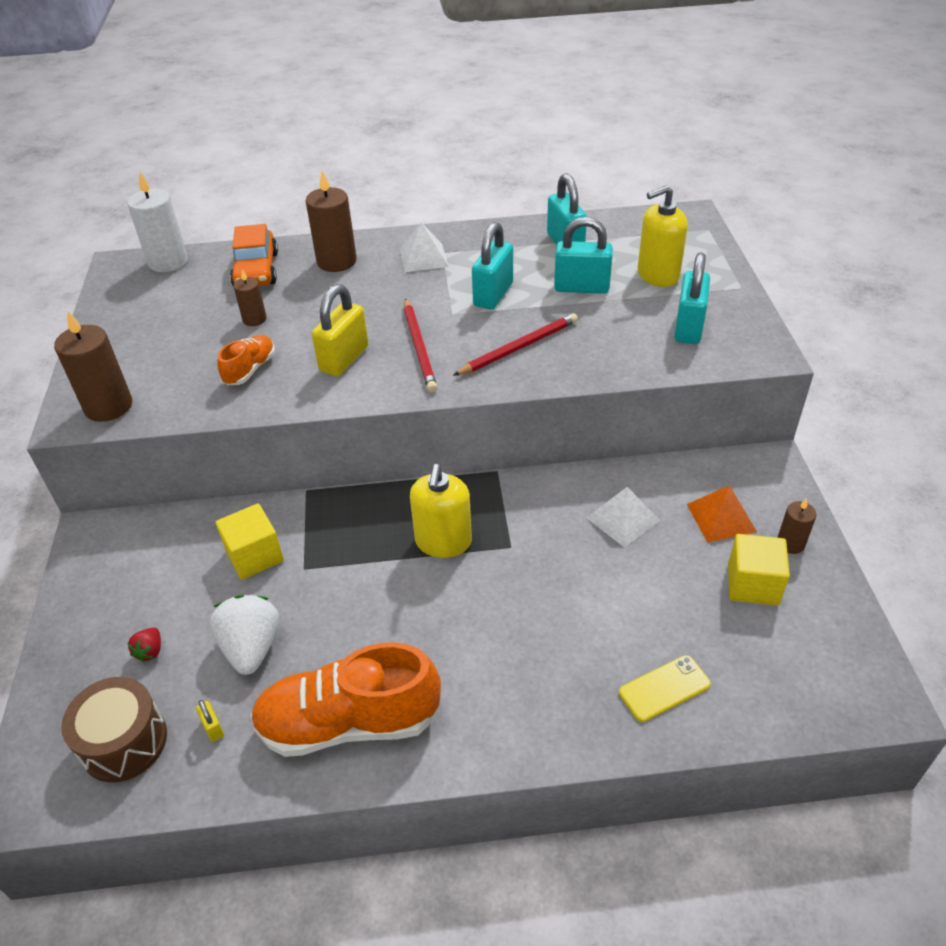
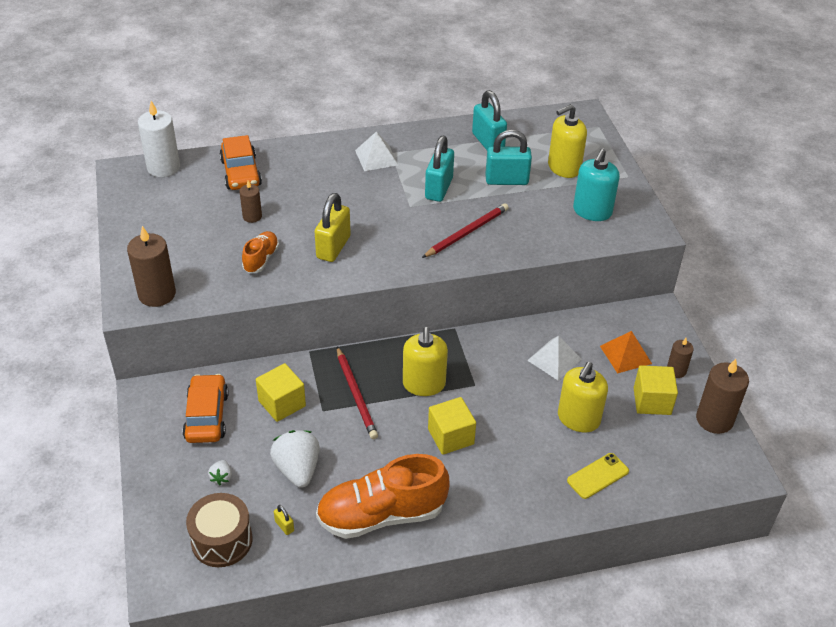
camera: 10 degrees left, 0 degrees up
red strawberry [128,628,161,662] -> white strawberry [208,460,232,485]
brown candle [306,171,357,272] -> brown candle moved to [696,359,749,434]
red pencil [404,299,437,392] -> red pencil moved to [337,347,378,439]
turquoise padlock [674,253,710,344] -> turquoise soap dispenser [573,148,620,221]
none -> orange car [182,374,229,443]
none -> yellow cube [428,397,476,455]
none -> yellow soap dispenser [558,362,608,432]

